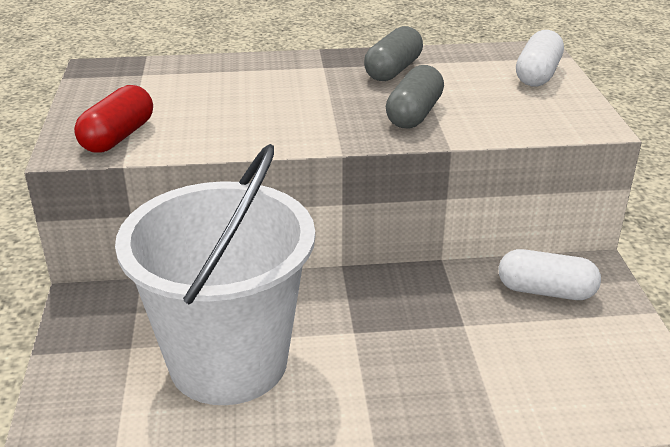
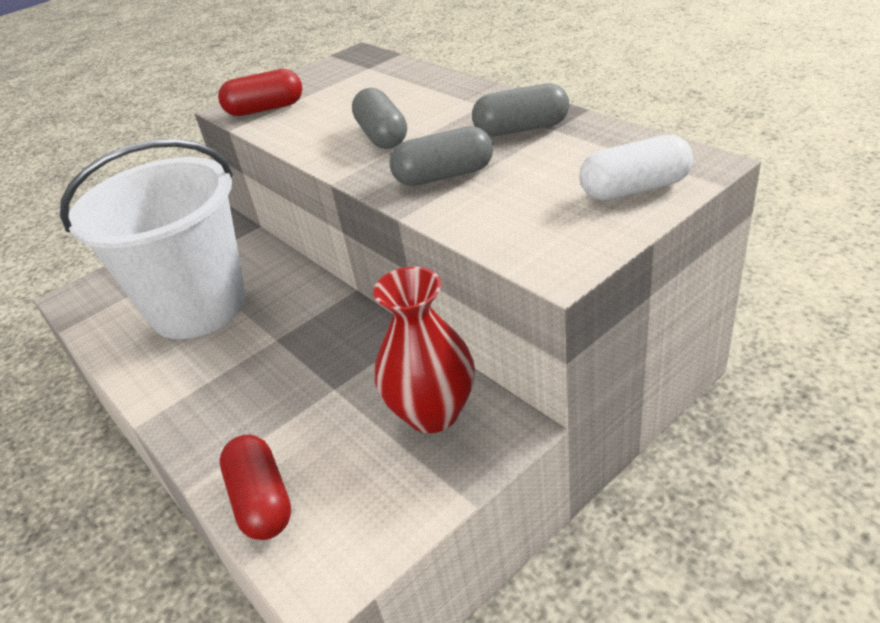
camera: 60 degrees right, 5 degrees up
white capsule [499,249,601,300] -> red vase [373,266,475,433]
none -> red capsule [220,434,292,540]
none -> grey capsule [352,88,407,149]

